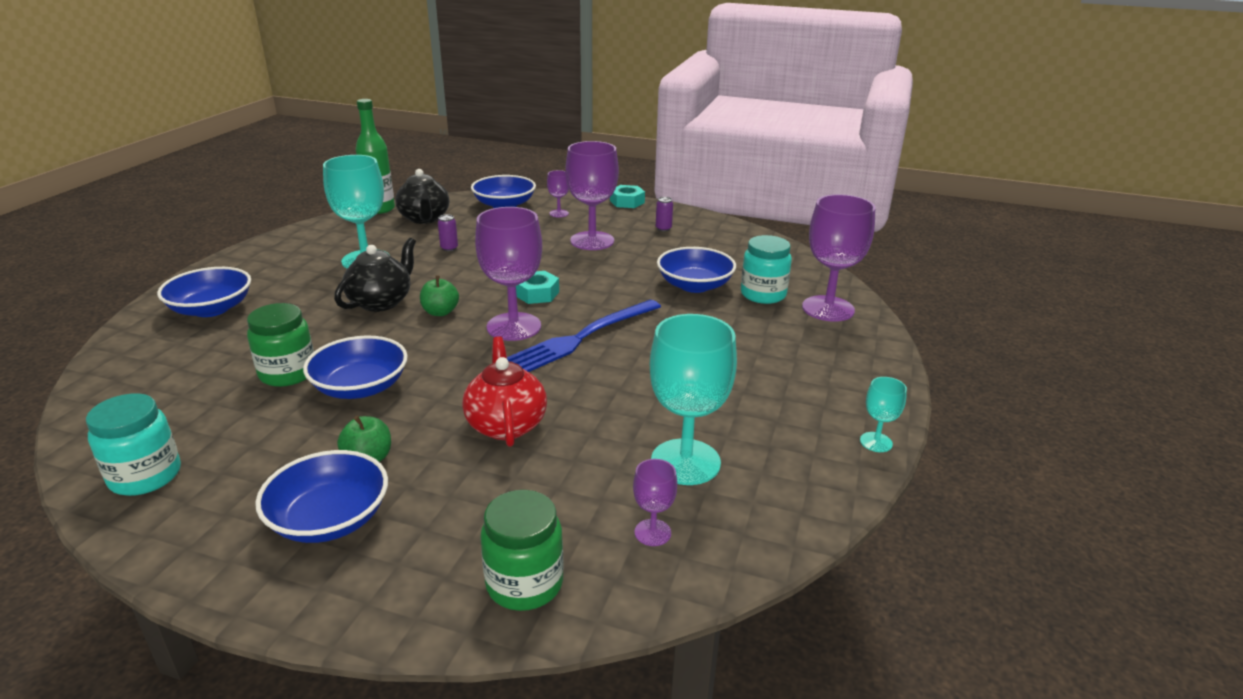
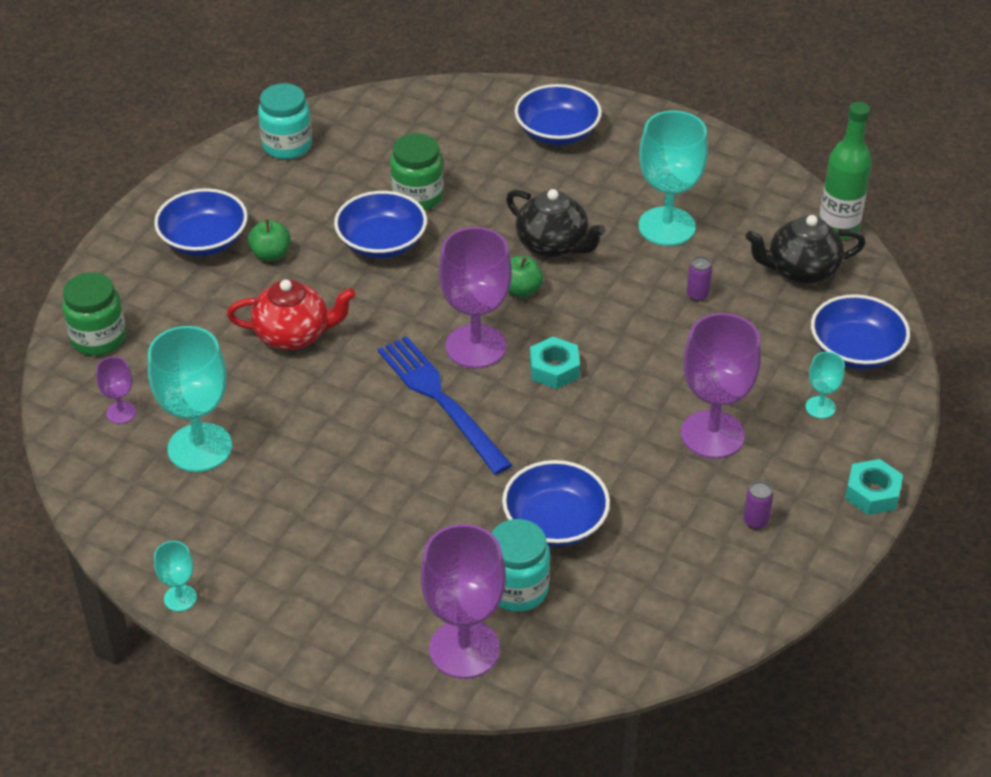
camera: 100 degrees right, 15 degrees up
purple goblet [547,170,569,217] -> turquoise goblet [806,352,845,419]

